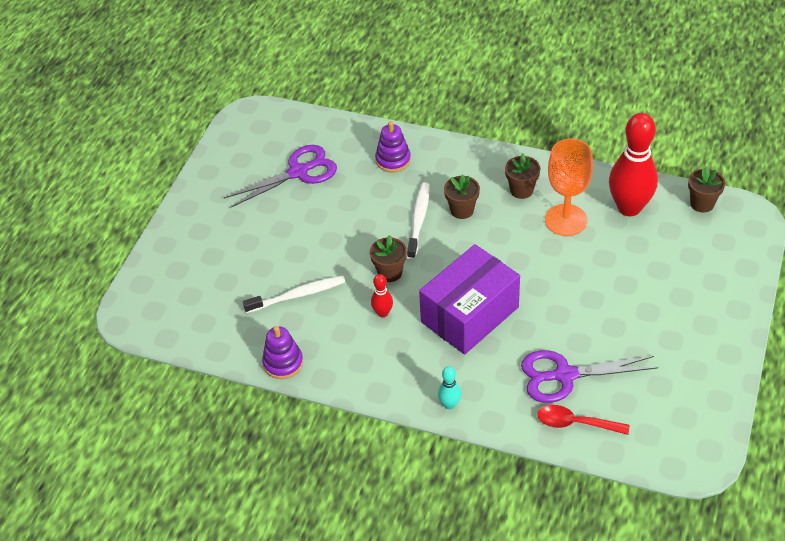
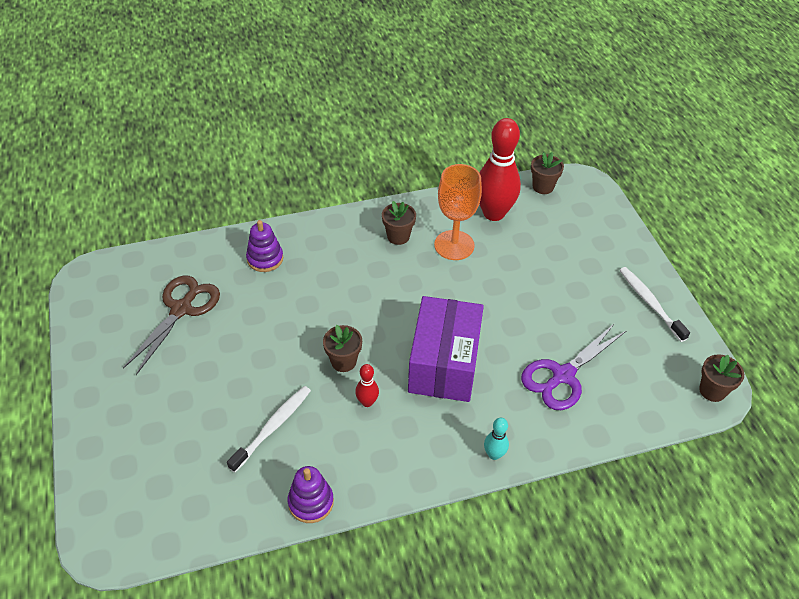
camera: 40 degrees left, 0 degrees up
purple scissors [224,145,337,208] -> brown scissors [123,275,220,375]
white toothbrush [407,182,430,259] -> white toothbrush moved to [619,267,690,342]
brown flower pot [444,174,480,219] -> brown flower pot moved to [699,354,744,402]
red spoon [537,405,630,435] -> none

